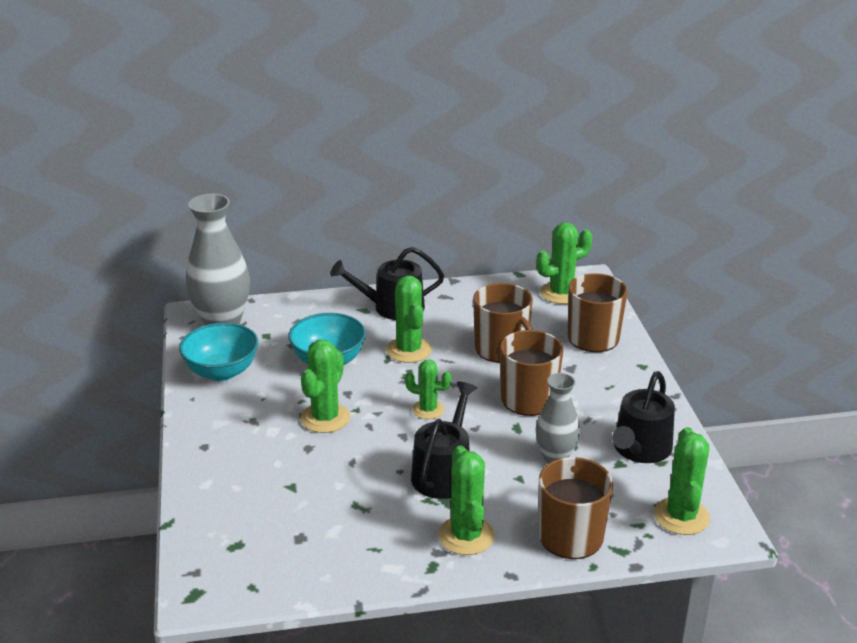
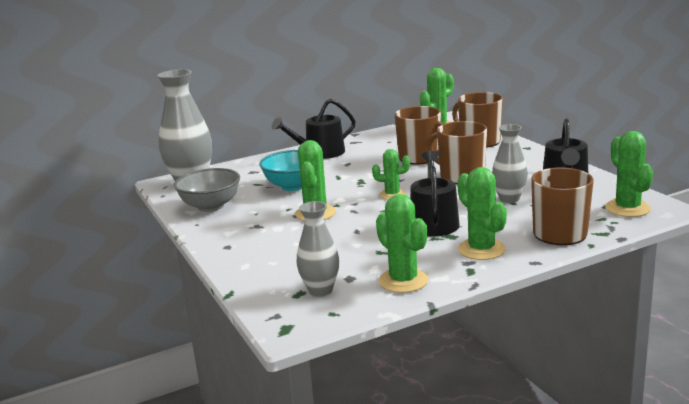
camera: 15 degrees left, 10 degrees down
turquoise bowl [179,323,258,381] -> grey bowl [174,168,240,212]
green cactus [386,276,432,363] -> green cactus moved to [376,194,428,293]
none -> grey vase [296,201,339,297]

